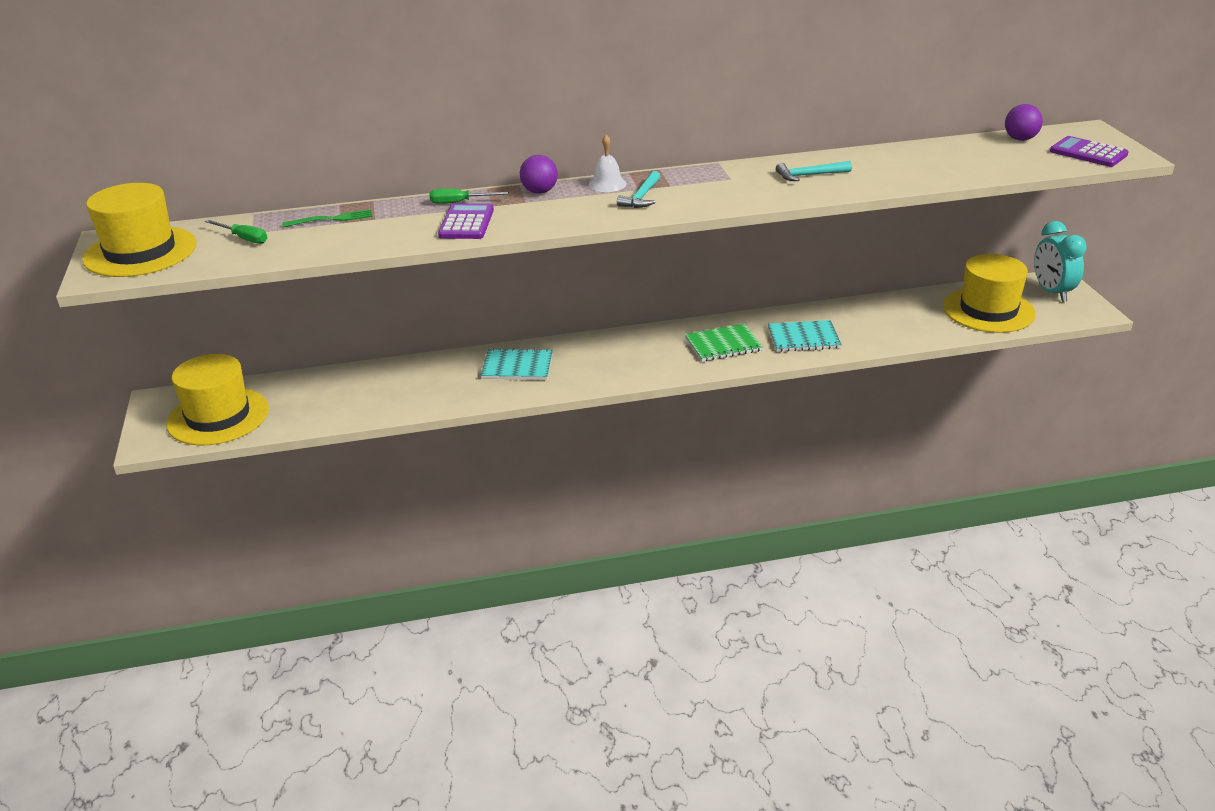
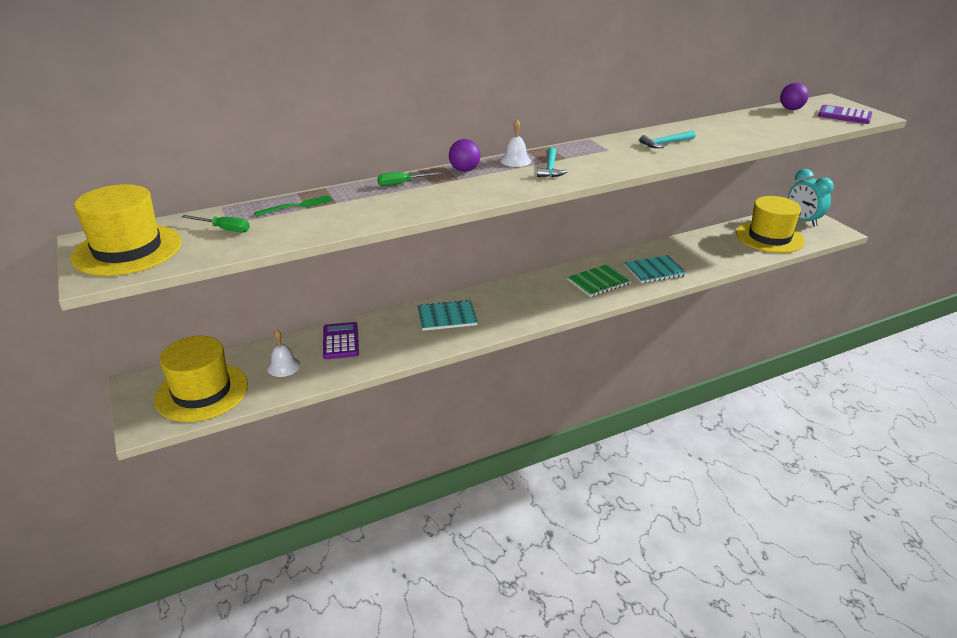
camera: 15 degrees left, 0 degrees up
purple calculator [438,203,494,239] -> purple calculator moved to [323,322,359,359]
none -> white bell [267,330,300,377]

